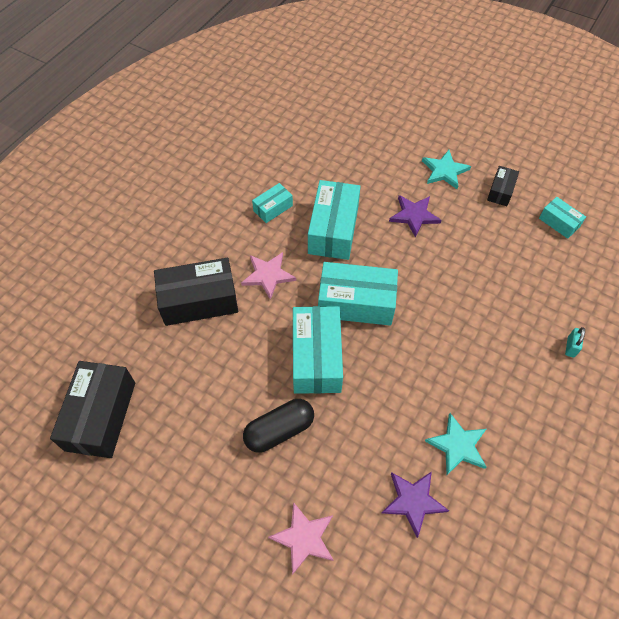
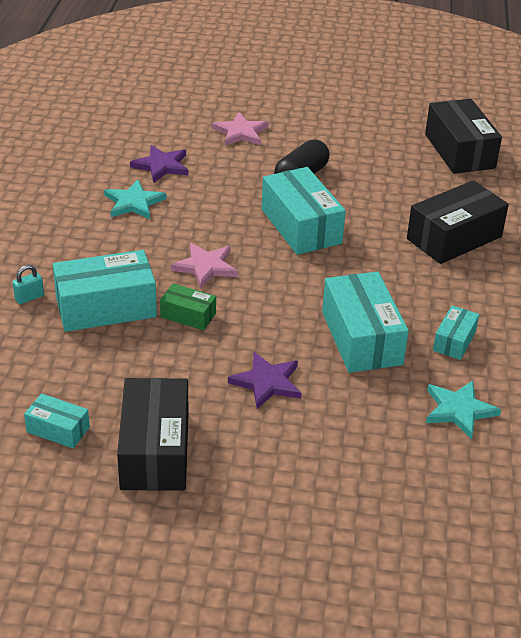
camera: 155 degrees right, 20 degrees down
pink star [241,252,296,300] -> pink star moved to [171,243,238,289]
turquoise box [318,262,398,326] -> turquoise box moved to [53,250,157,332]
turquoise star [422,150,471,189] -> turquoise star moved to [426,381,501,439]
black box [487,166,519,206] -> black box [117,378,188,491], size x1.92
turquoise padlock [565,327,585,358] -> turquoise padlock turned 60 degrees clockwise [13,265,44,304]
none -> green box [160,283,216,330]

